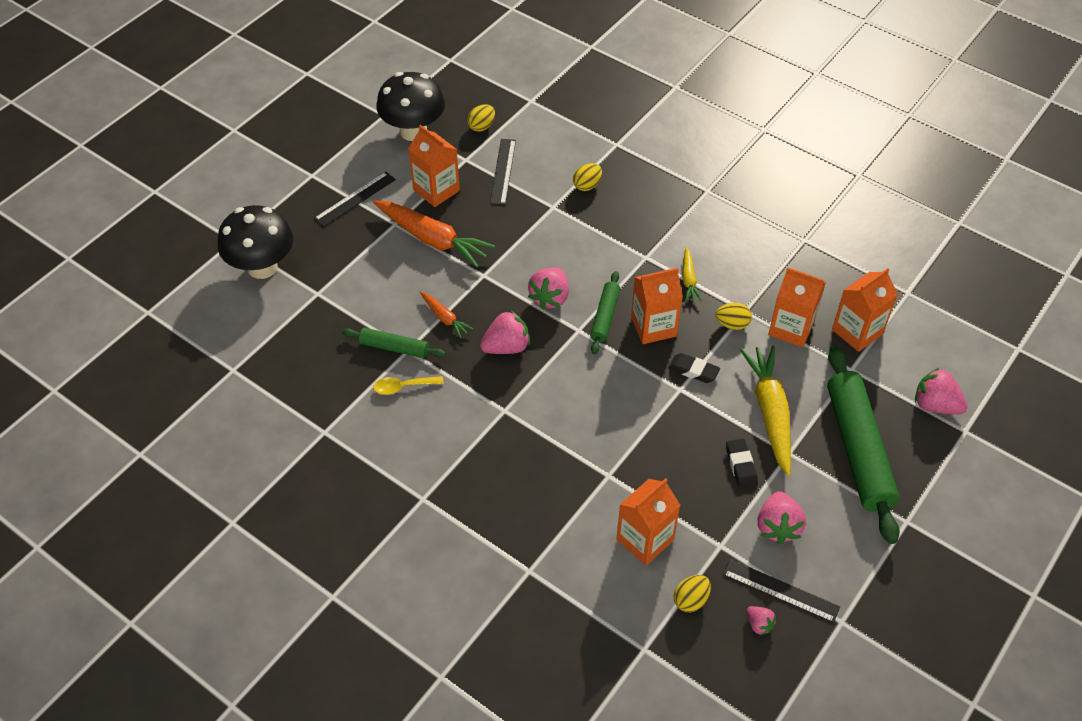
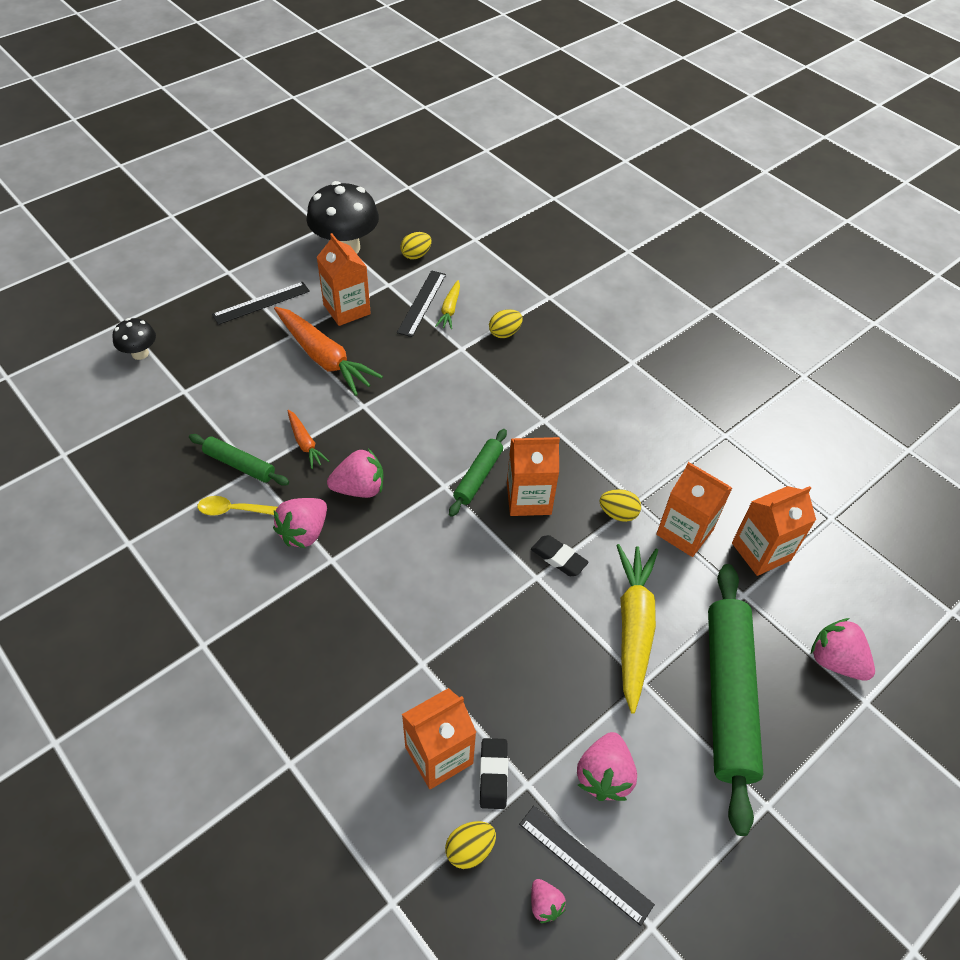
camera: 10 degrees right, 0 degrees up
black mushroom [218,205,293,279] -> black mushroom [112,318,156,360], size x0.52
pink strawberry [528,267,569,310] -> pink strawberry moved to [273,498,327,548]
yellow carrot [682,247,702,302] -> yellow carrot moved to [435,280,460,329]
black eraser [726,439,758,489] -> black eraser moved to [480,738,508,809]

